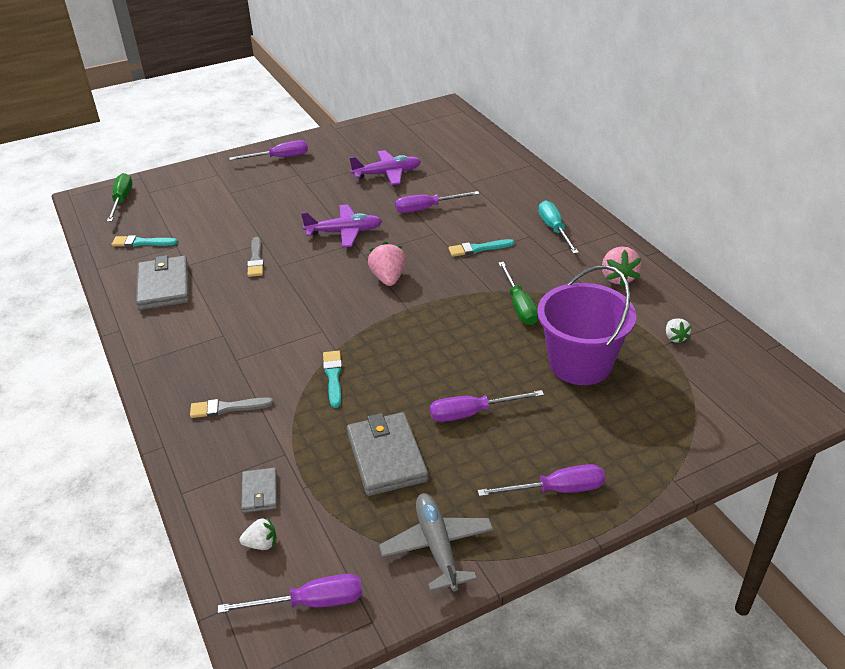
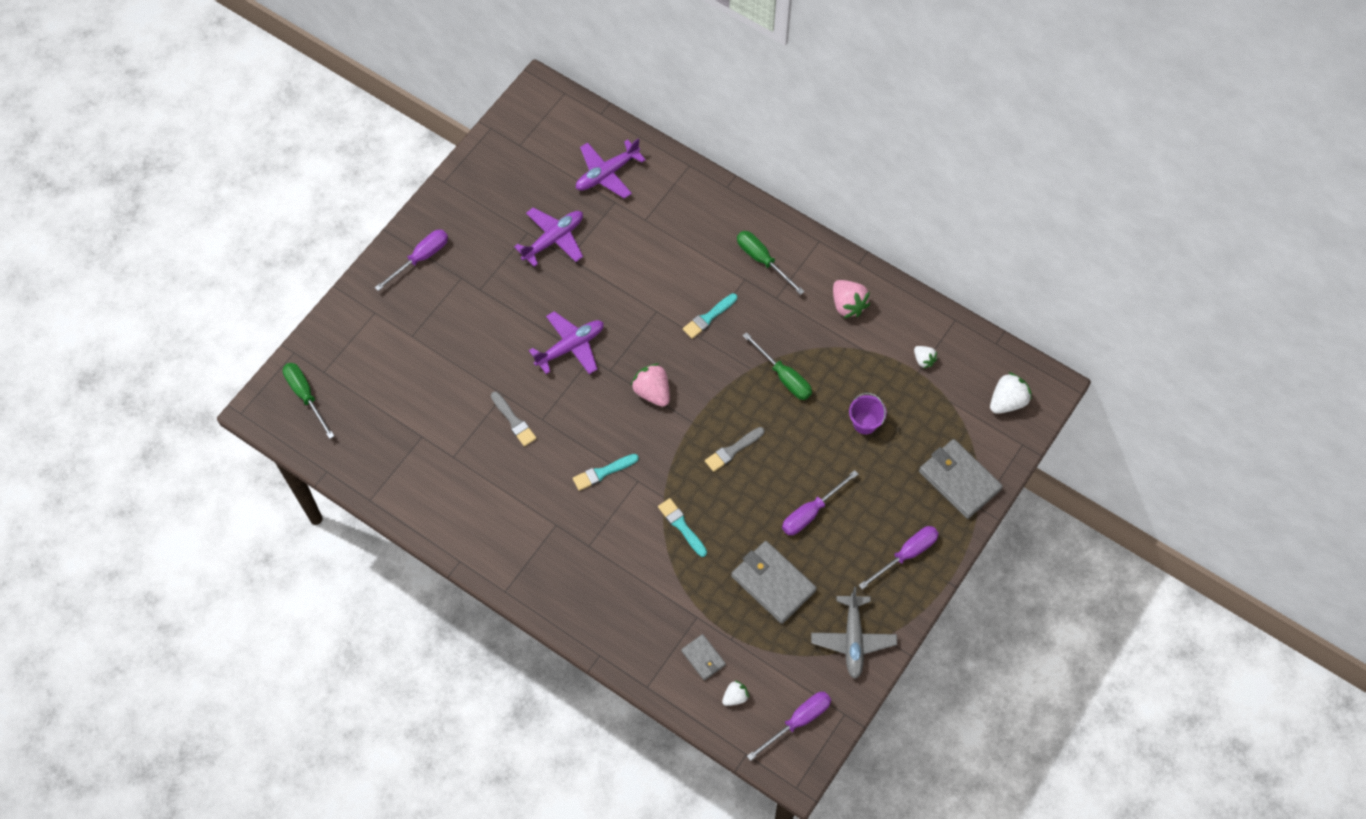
camera: 30 degrees left, 25 degrees up
turquoise brush [112,235,178,247] -> turquoise brush moved to [573,454,639,491]
grey wallet [136,255,189,310] -> grey wallet moved to [919,439,1003,519]
grey brush [190,397,274,418] -> grey brush moved to [705,427,765,472]
grey plane [379,493,494,591] -> grey plane turned 135 degrees counterclockwise [811,587,897,679]
purple screwdriver [395,191,480,213] -> none
purple bucket [537,265,636,385] -> purple bucket [849,393,887,434], size x0.46
turquoise screwdriver [538,200,579,254] -> green screwdriver [737,231,804,295]
none -> purple plane [576,139,646,199]
none -> white strawberry [990,372,1032,414]

